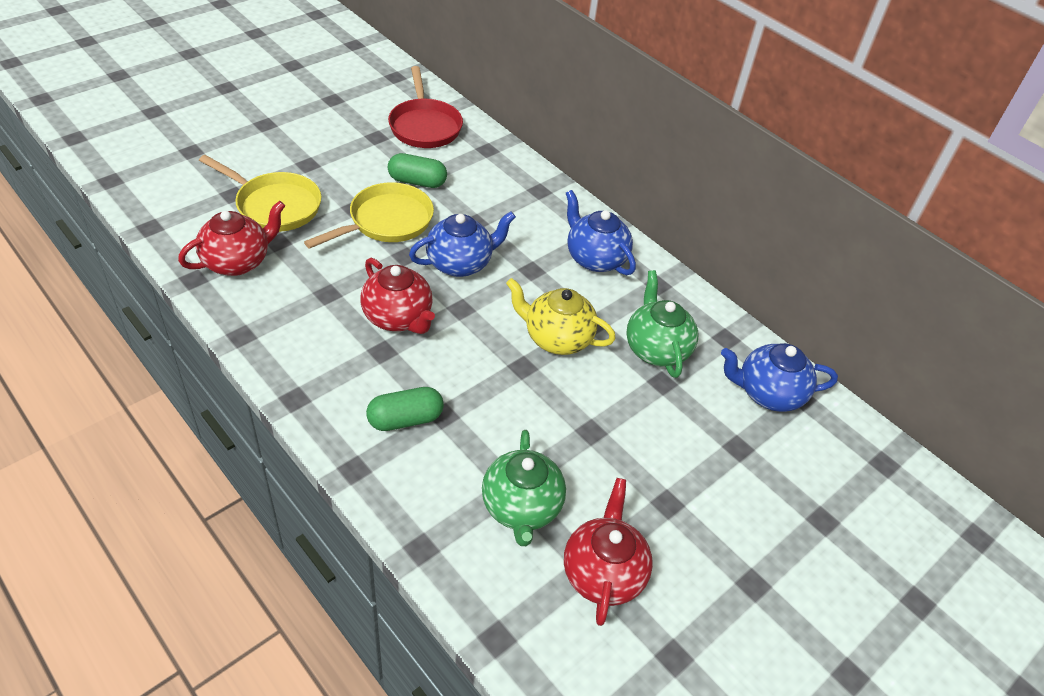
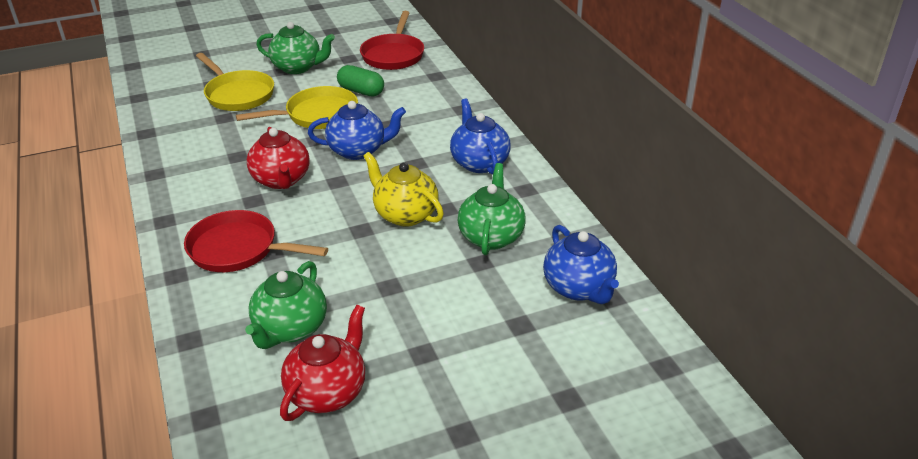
camera: 25 degrees right, 10 degrees down
red teapot [178,201,285,276] -> none
green capsule [366,387,444,431] -> red pan [184,210,328,272]
blue teapot [721,343,838,412] -> blue teapot turned 135 degrees counterclockwise [543,225,619,304]
none -> green teapot [256,22,335,74]

